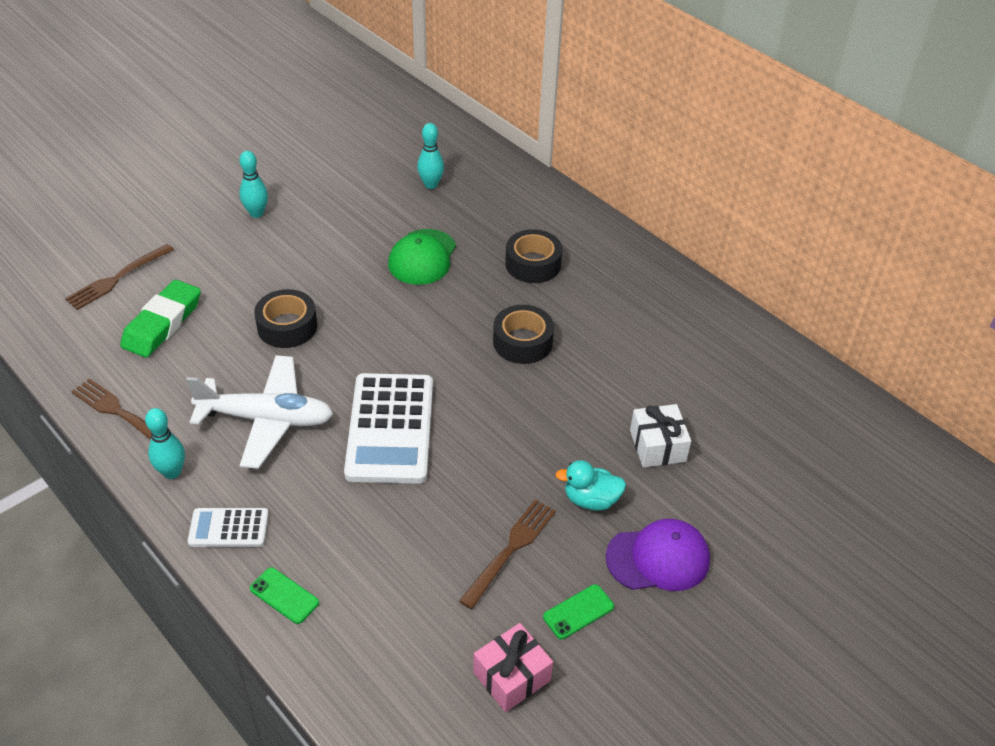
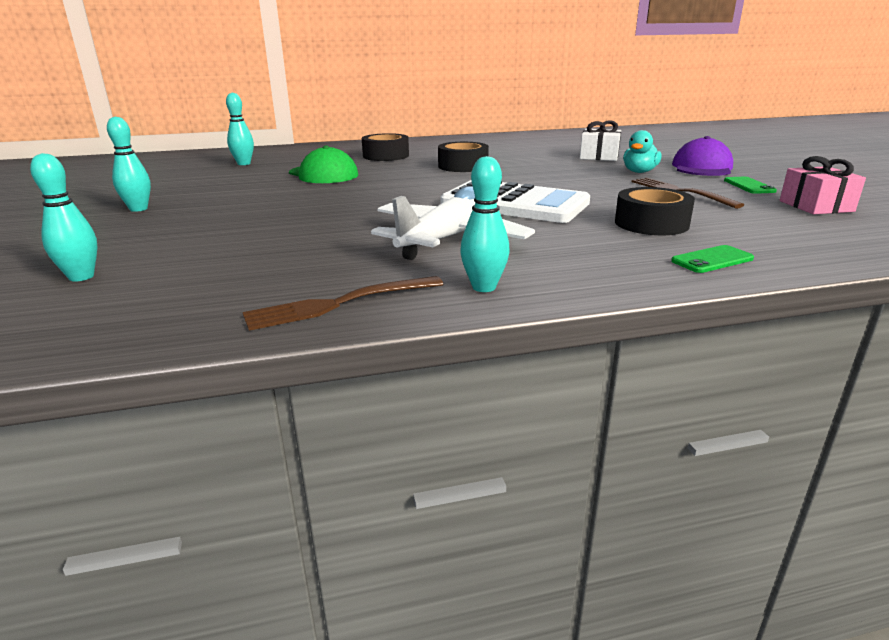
camera: 60 degrees left, 20 degrees down
brown fork [65,244,174,310] -> turquoise bowling pin [30,153,98,282]
green eraser [120,280,201,358] -> none
white calculator [187,508,269,547] -> none
black tape [254,289,317,348] -> black tape moved to [615,187,695,235]

